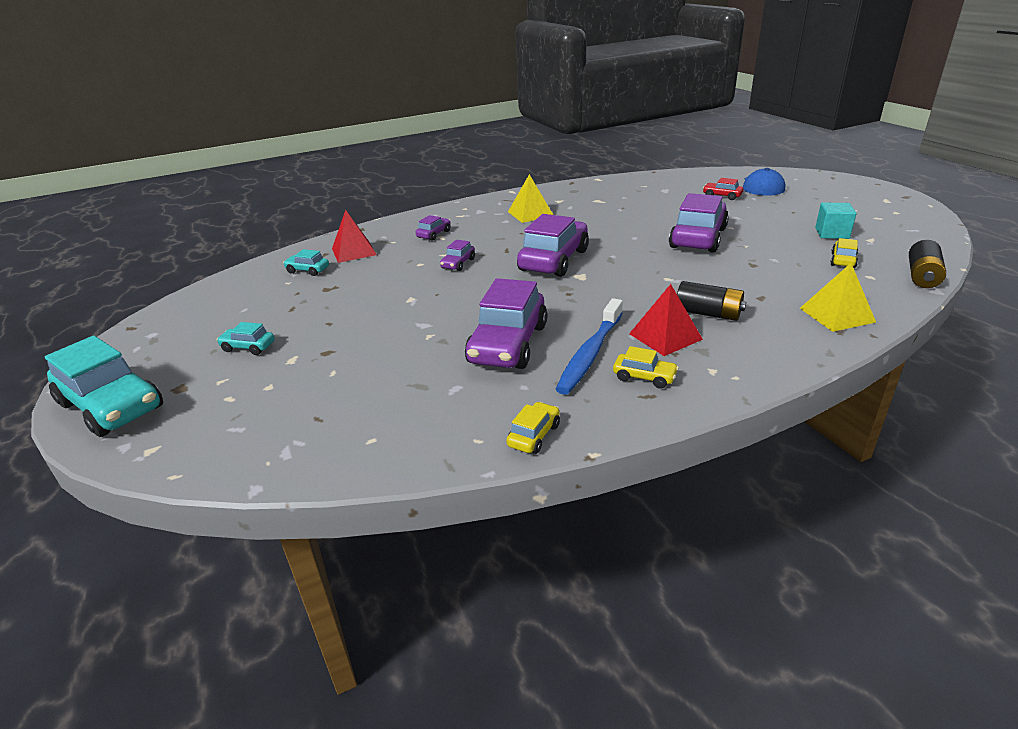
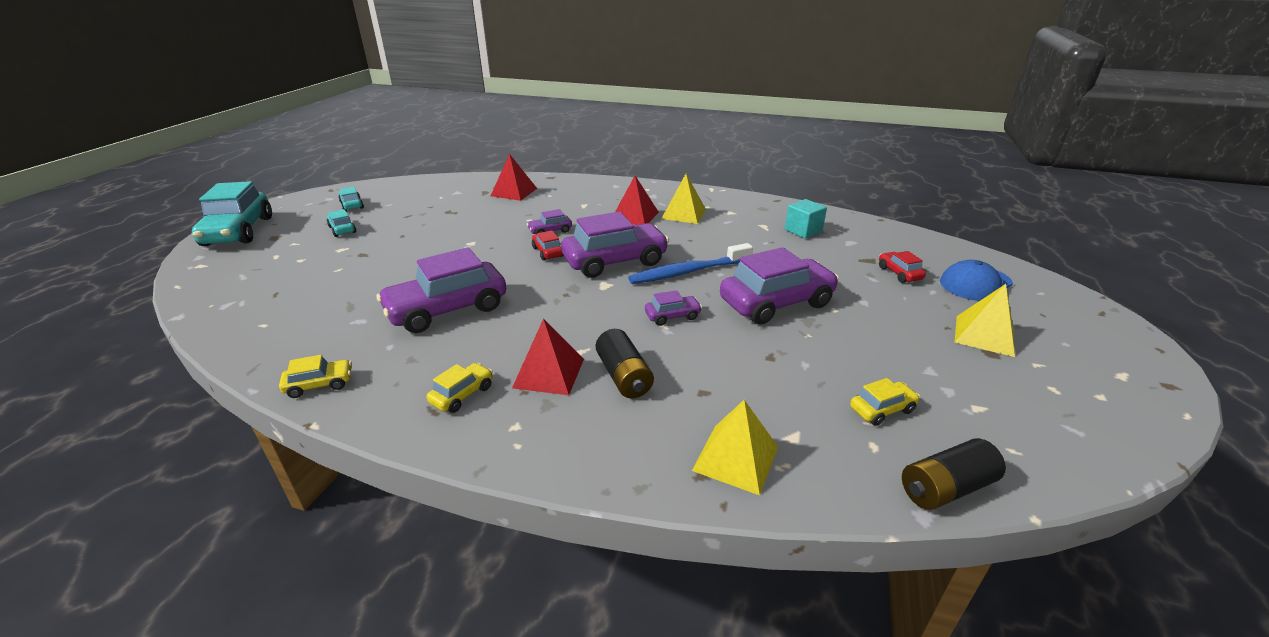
camera: 40 degrees right, 0 degrees up
turquoise car [283,249,329,276] -> turquoise car moved to [338,187,364,211]
purple car [415,215,451,241] -> purple car moved to [645,290,702,326]
blue toothbrush [556,298,623,395] -> blue toothbrush moved to [628,243,753,284]
yellow car [613,346,679,389] -> yellow car turned 120 degrees counterclockwise [426,363,493,413]
turquoise cube [815,203,857,239] -> turquoise cube moved to [785,199,827,239]
none -> red car [532,230,564,261]
none -> red pyramid [615,176,659,225]
none -> yellow pyramid [955,284,1015,357]

